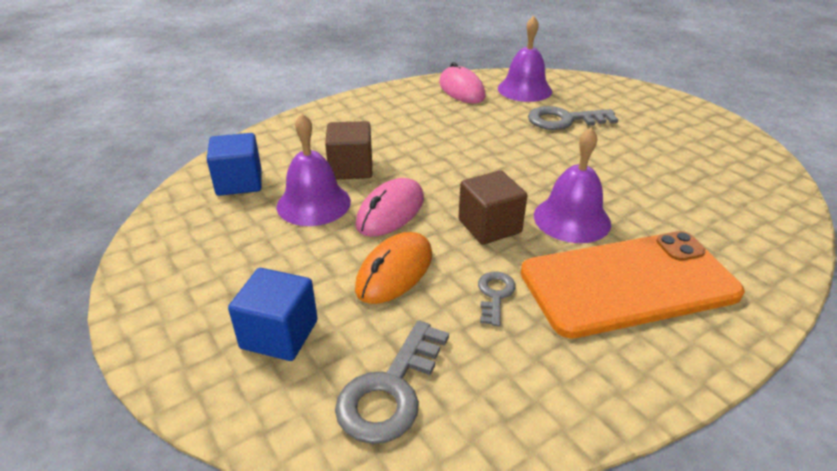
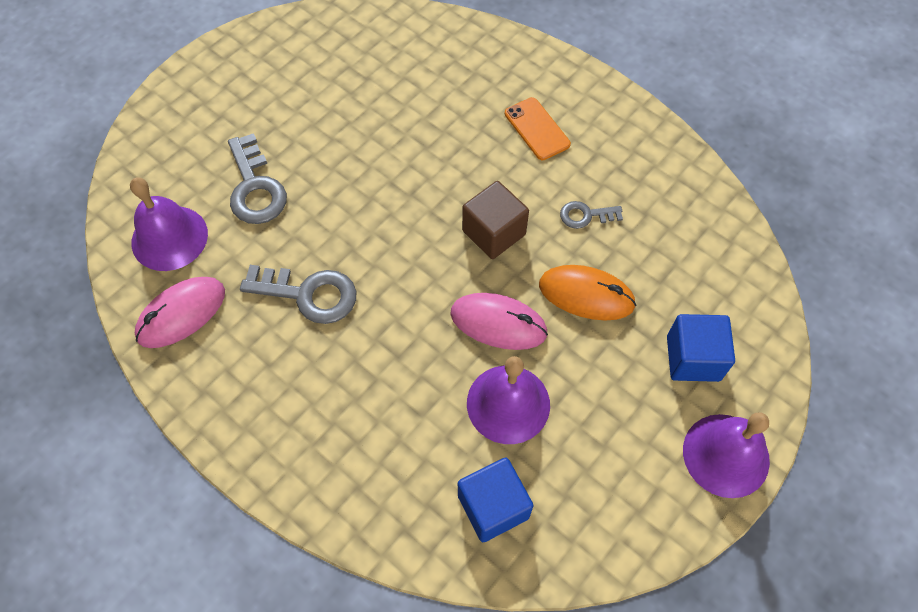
camera: 105 degrees left, 25 degrees up
brown cube [325,121,372,179] -> none
grey key [335,320,449,444] -> grey key moved to [240,265,356,324]
orange phone [521,231,745,338] -> orange phone [505,97,571,160], size x0.44
purple bell [534,127,611,243] -> purple bell moved to [683,413,770,498]

